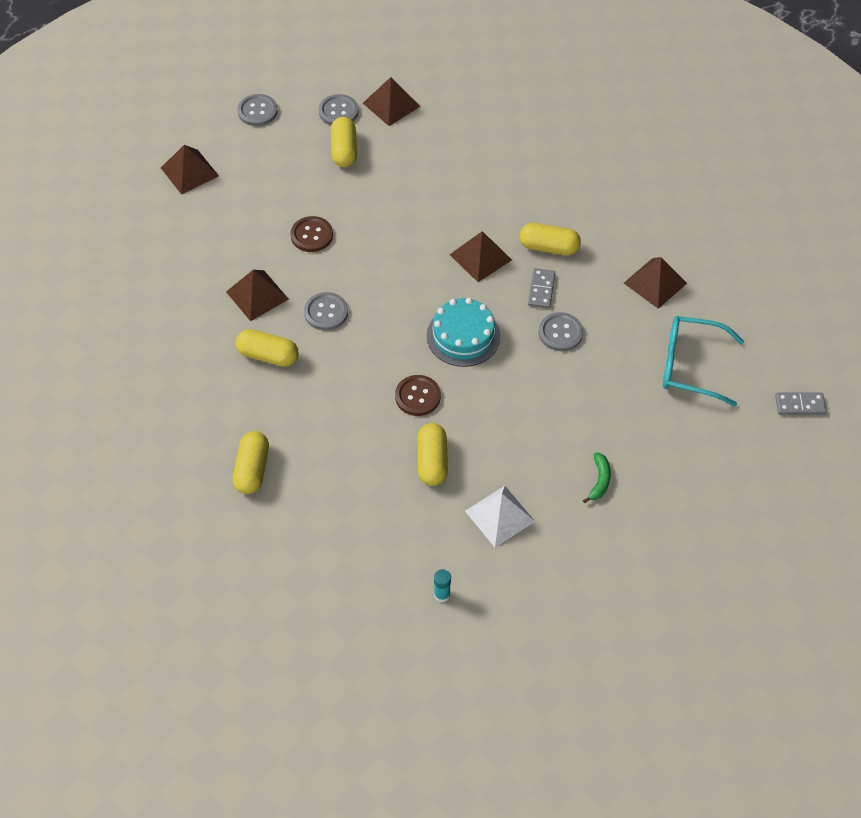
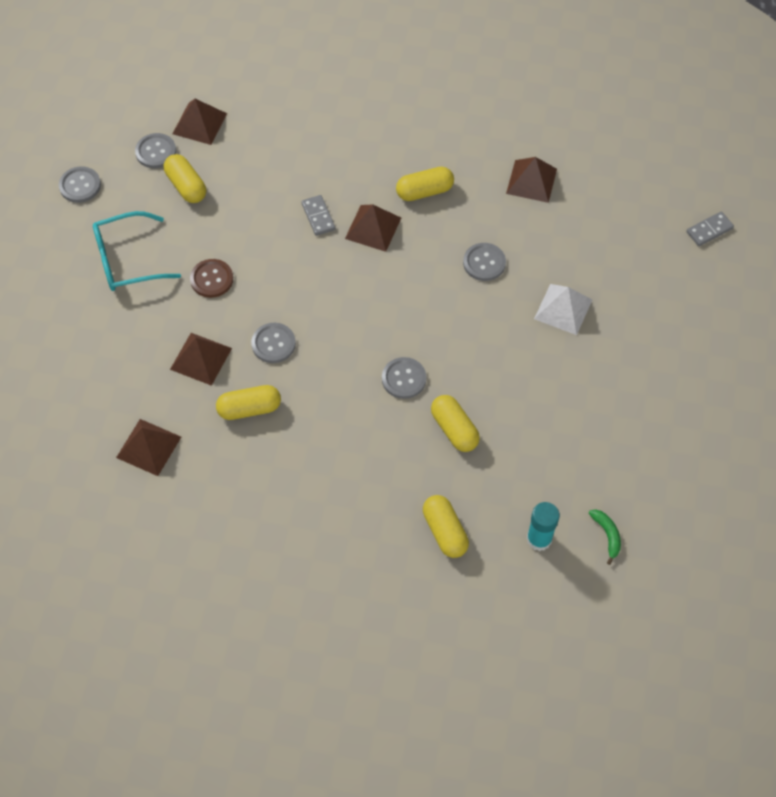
camera: 30 degrees left, 5 degrees up
brown pyramid [161,145,219,195] -> brown pyramid moved to [116,419,181,476]
yellow capsule [233,431,269,494] -> yellow capsule moved to [423,495,469,558]
brown button [395,375,441,416] -> grey button [382,357,426,399]
turquoise cake [427,298,500,367] -> none
turquoise glue stick [434,569,451,602] -> turquoise glue stick [526,502,560,551], size x1.65
white pyramid [465,486,535,547] -> white pyramid moved to [534,284,592,335]
grey domino [528,268,555,309] -> grey domino moved to [301,195,335,236]
green banana [583,452,611,503] -> green banana moved to [589,509,621,565]
turquoise glasses [663,316,744,406] -> turquoise glasses moved to [93,211,181,291]

